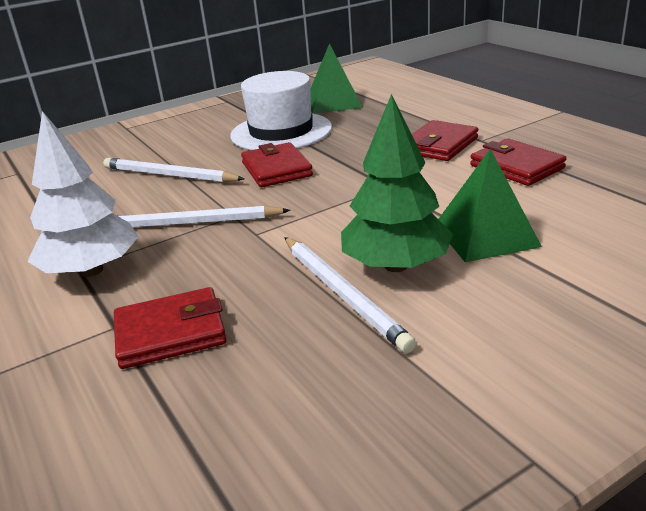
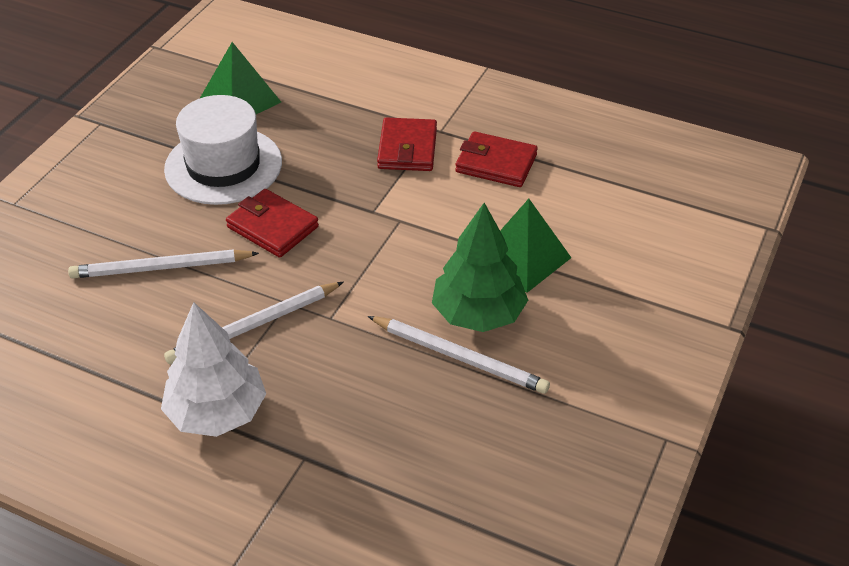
camera: 35 degrees left, 15 degrees up
red wallet [114,287,227,369] -> none

